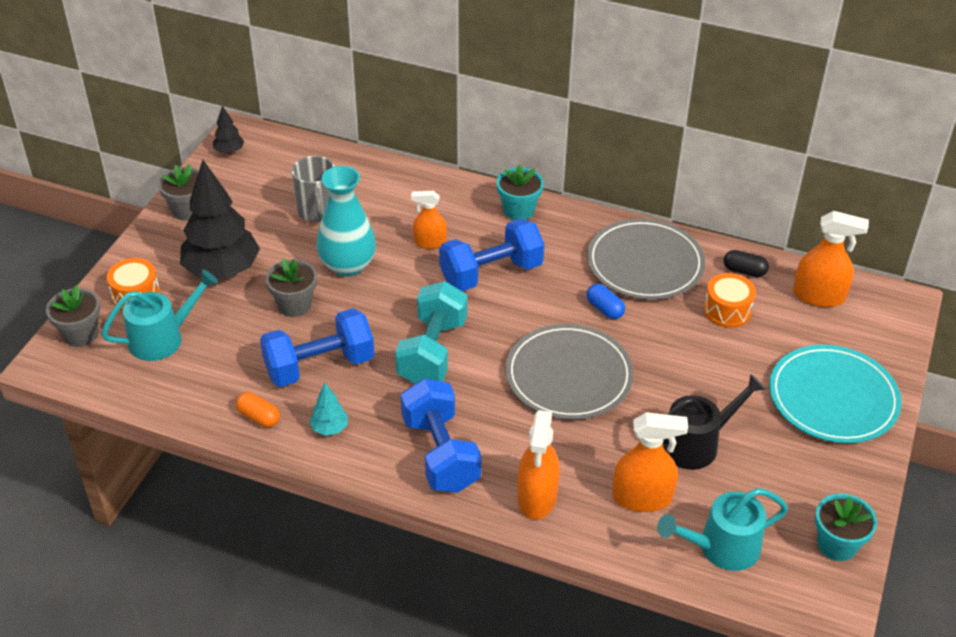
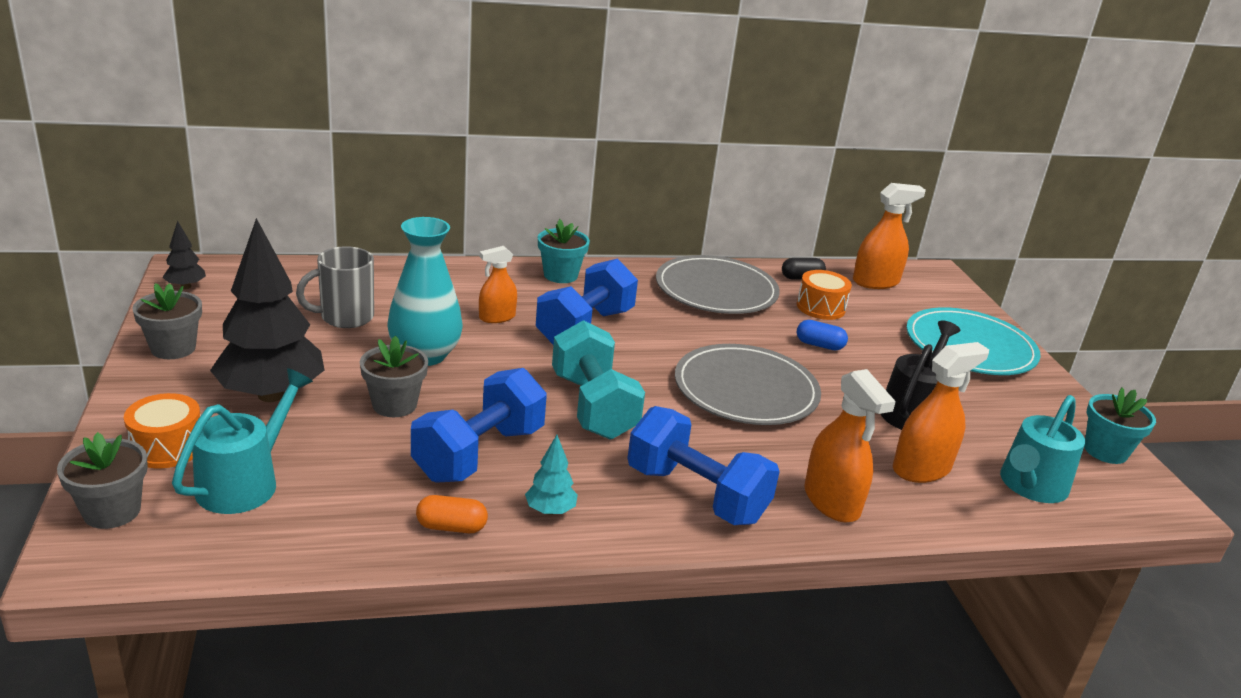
camera: 35 degrees left, 15 degrees down
grey mug [292,156,335,222] -> grey mug turned 105 degrees clockwise [296,246,374,328]
blue capsule [586,284,625,319] -> blue capsule moved to [797,320,848,350]

